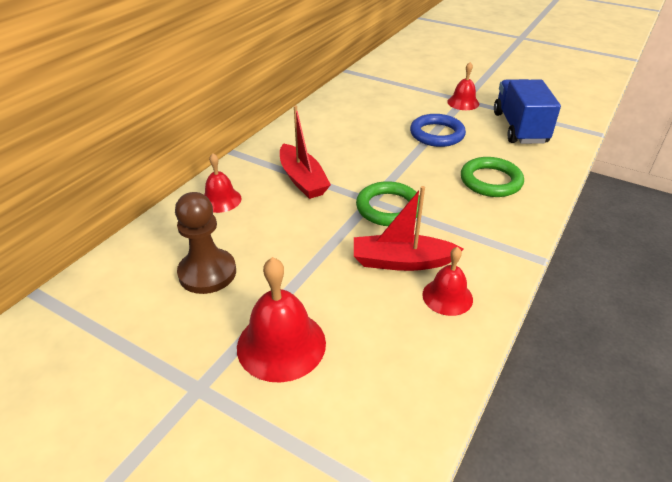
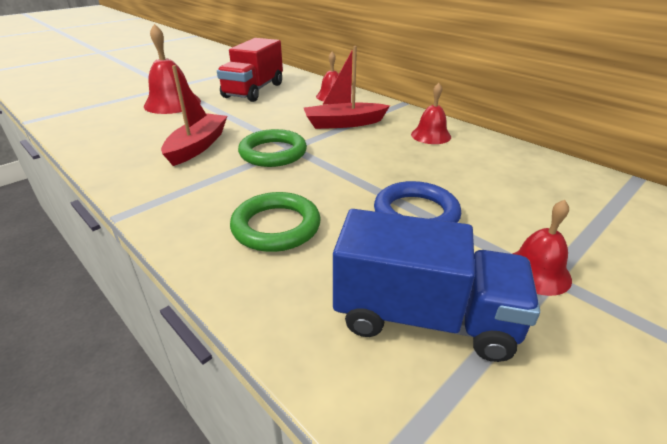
camera: 105 degrees right, 5 degrees down
brown pawn [175,192,236,294] -> red truck [217,38,283,102]
red bell [422,247,473,316] -> red bell moved to [411,83,451,144]

